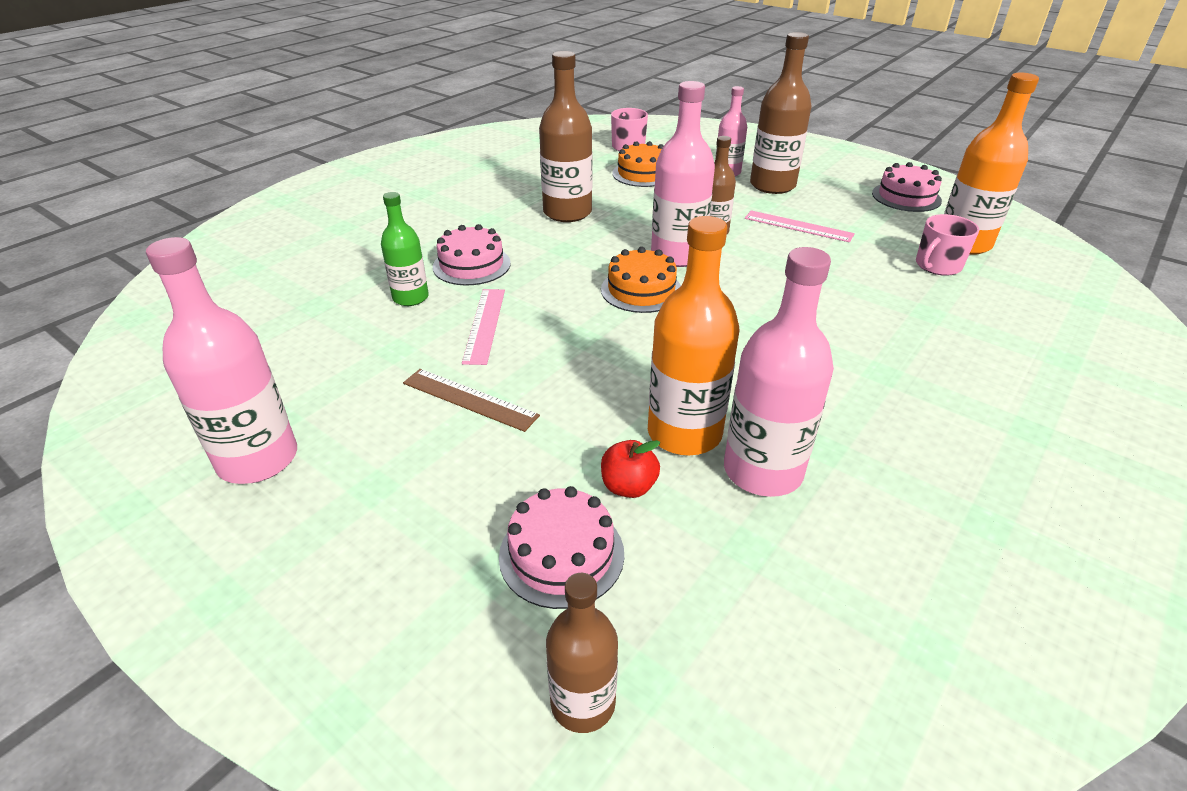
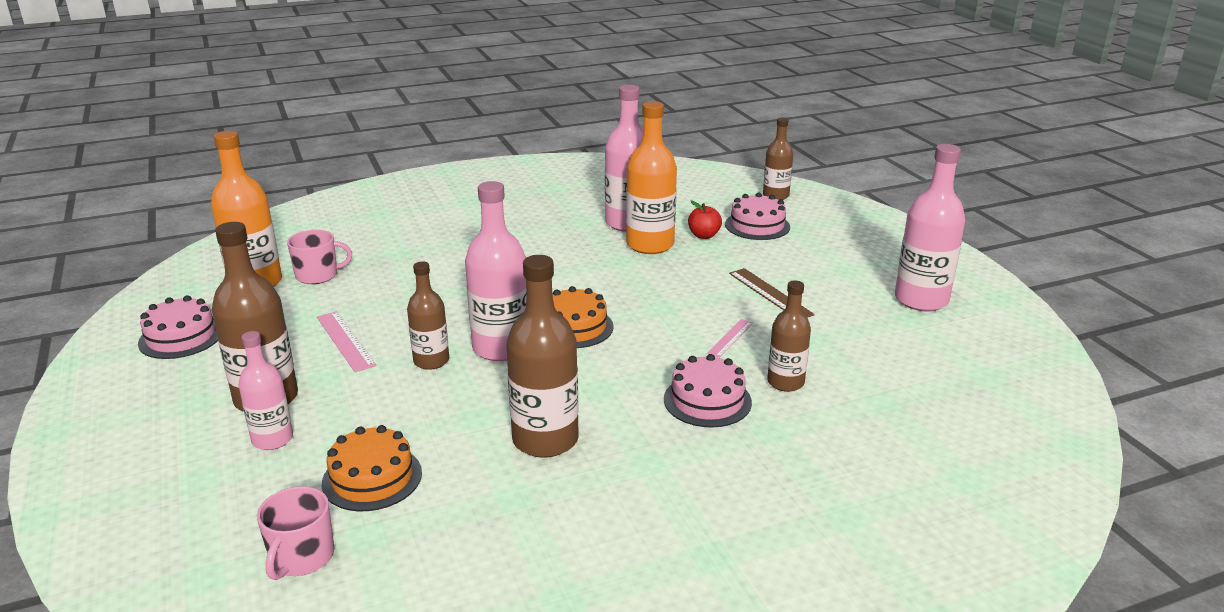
camera: 150 degrees left, 10 degrees down
green bottle [381,192,429,306] -> brown bottle [767,280,811,392]
pink ruler [462,289,505,365] -> pink ruler [707,319,753,358], size x0.64

